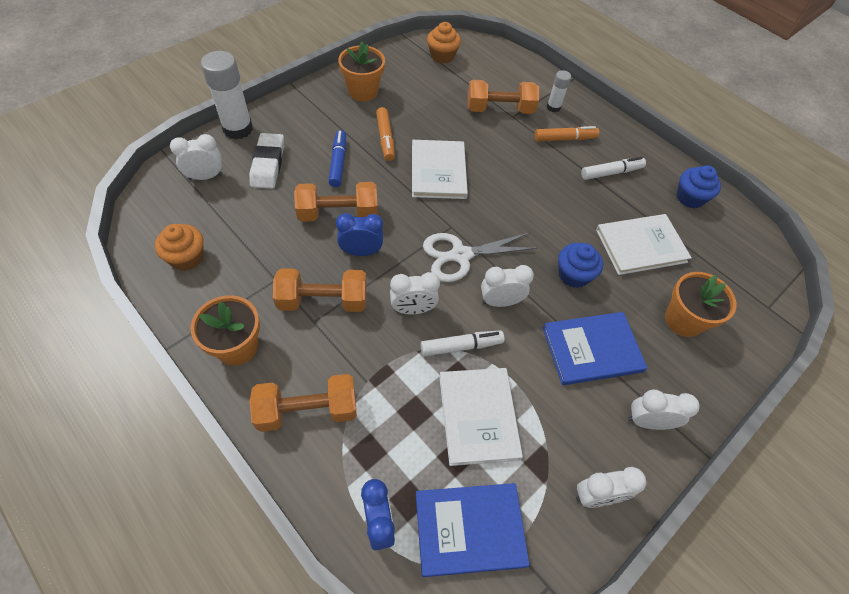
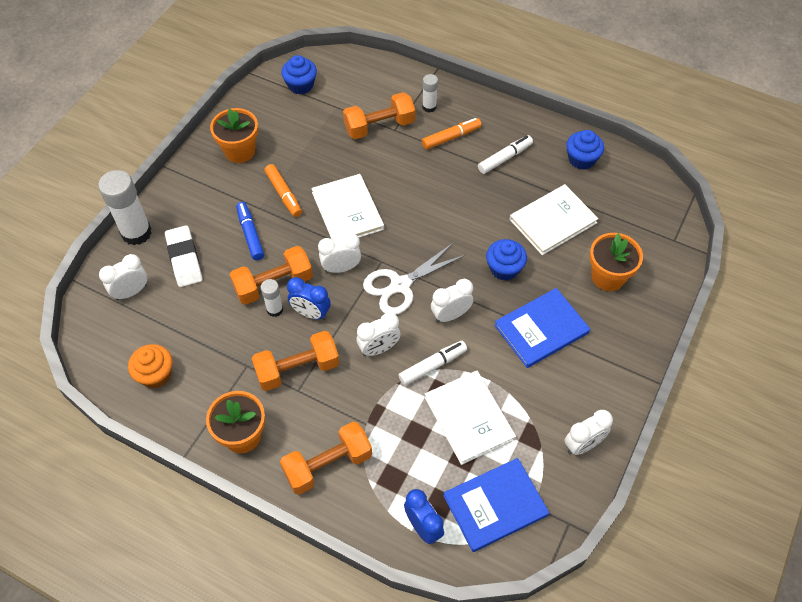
camera: 15 degrees left, 0 degrees up
blue clock [336,213,383,256] -> blue clock turned 135 degrees counterclockwise [287,277,331,320]
orange cupcake [427,22,461,64] -> blue cupcake [281,55,317,94]
white clock [628,390,699,430] -> white clock moved to [318,233,361,273]
none -> white glue stick [261,279,283,317]

